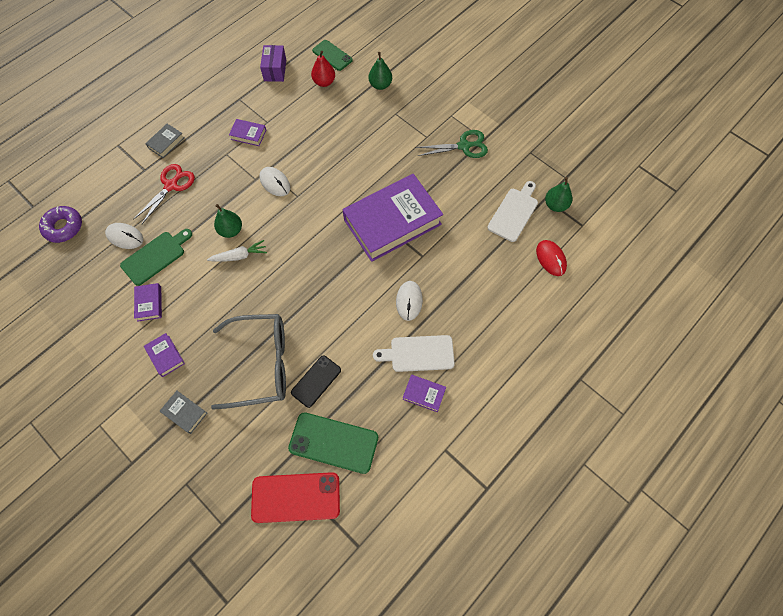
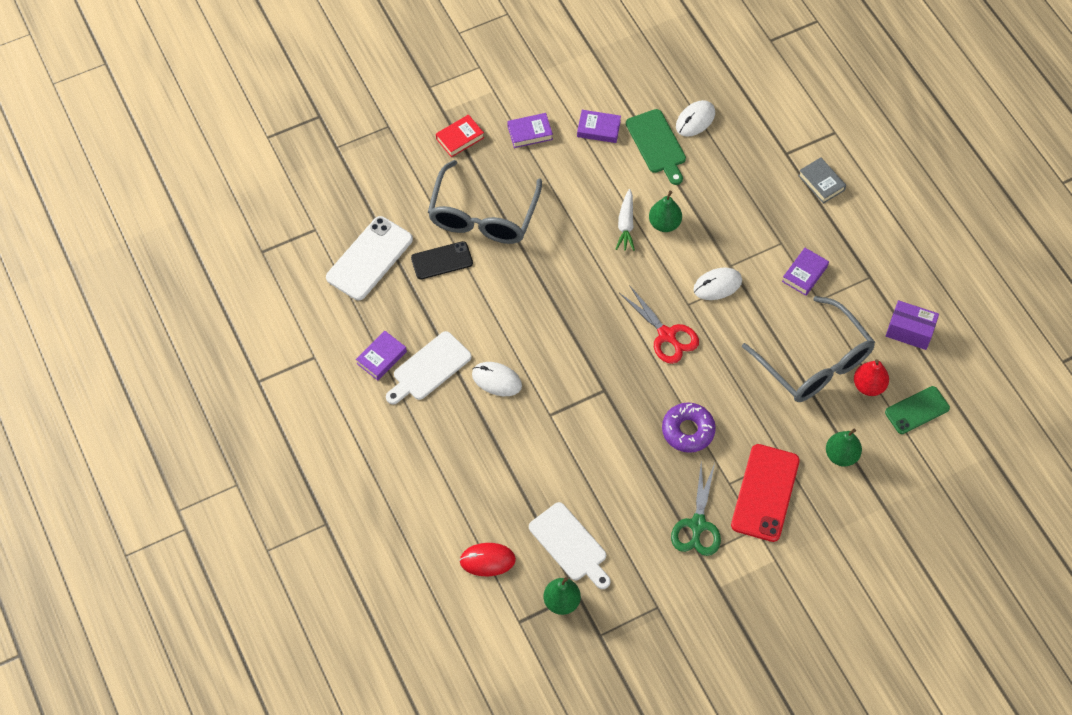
camera: 110 degrees right, 5 degrees down
purple donut [39,206,82,243] -> purple donut moved to [662,402,716,453]
red scissors [133,164,195,224] -> red scissors moved to [619,285,699,364]
grey book [160,391,207,434] -> red book [436,115,484,157]
red phone [251,472,340,523] -> red phone moved to [731,444,800,542]
green phone [288,412,378,474] -> white phone [326,216,413,300]
black phone [291,355,341,408] -> black phone turned 75 degrees counterclockwise [411,241,473,280]
purple book [343,174,443,262] -> none
white cutting board [373,335,455,372] -> white cutting board turned 150 degrees counterclockwise [386,331,472,404]
none -> grey glasses [742,296,875,402]

